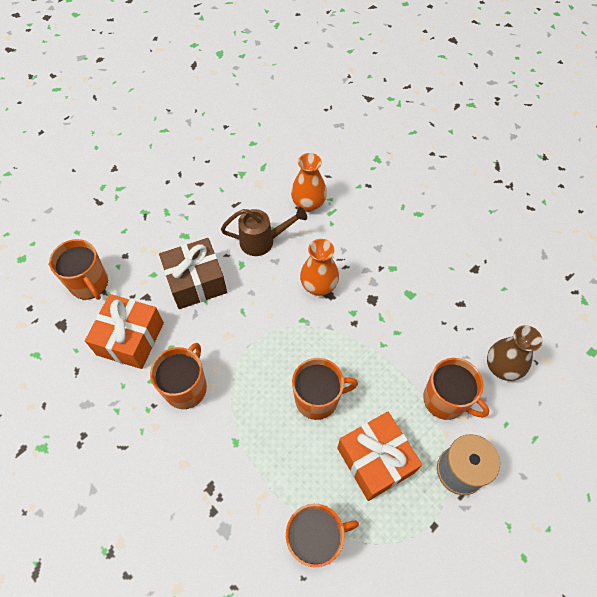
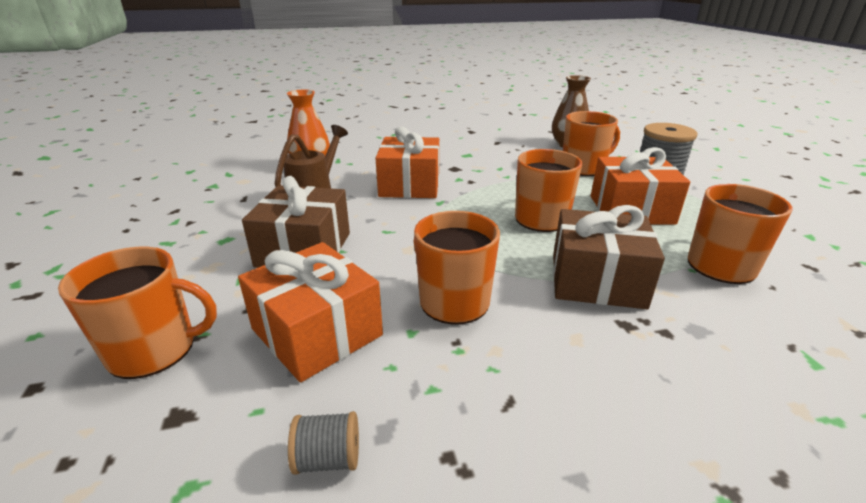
camera: 60 degrees left, 30 degrees down
orange vase [300,239,339,296] -> orange gift [376,127,439,198]
none -> grey spool [288,411,359,475]
none -> brown gift [553,205,665,309]

